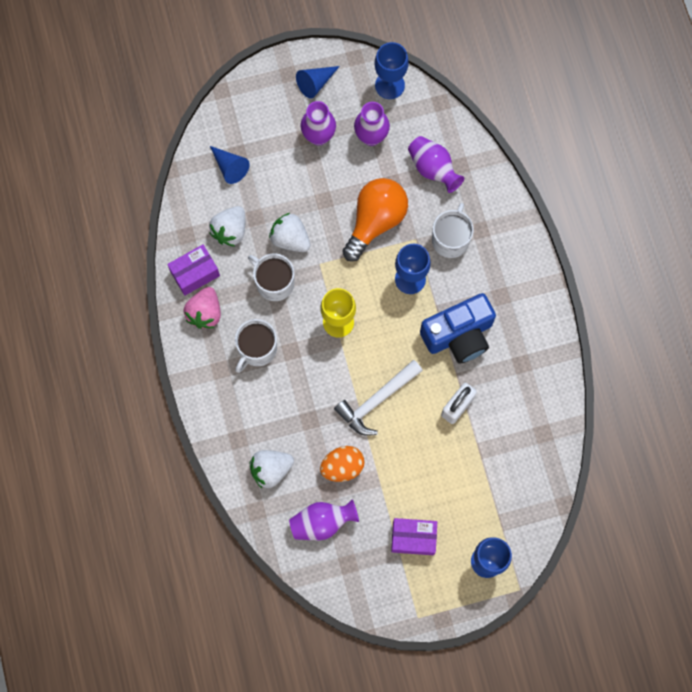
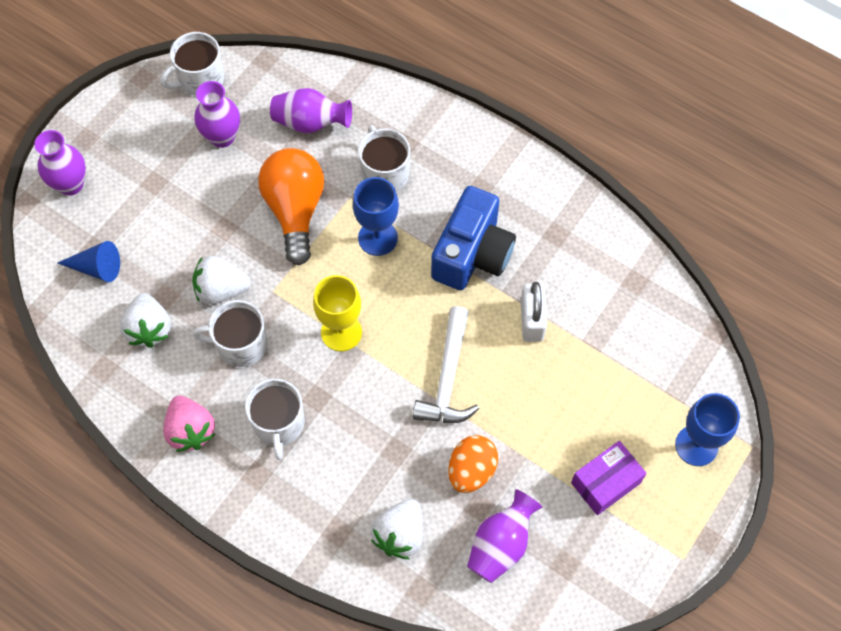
camera: 40 degrees left, 10 degrees down
purple box [167,245,220,296] -> none
blue cone [296,66,340,99] -> none
purple vase [301,101,336,146] -> purple vase moved to [34,130,86,196]
blue goblet [375,42,409,99] -> white mug [160,32,224,96]

